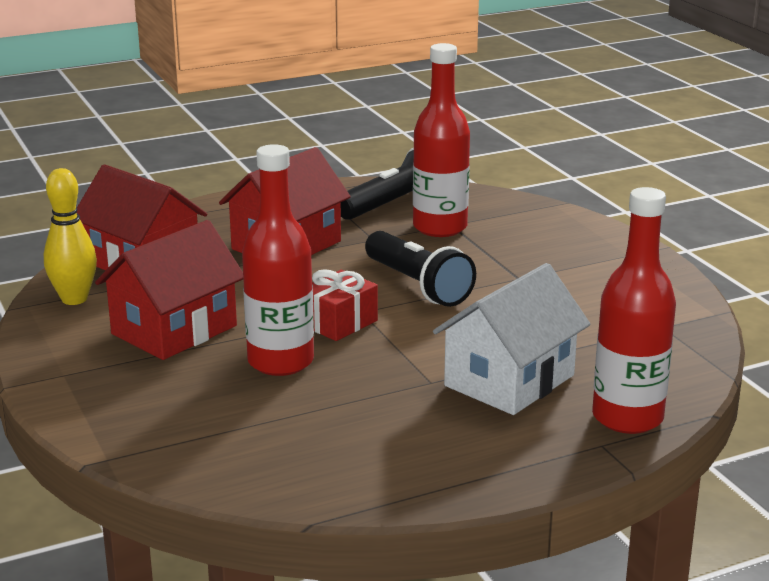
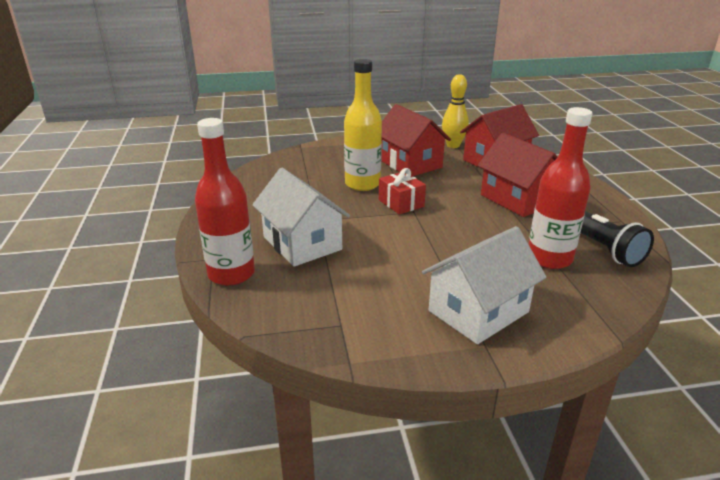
camera: 105 degrees right, 5 degrees up
red bottle [242,144,314,376] -> yellow bottle [344,59,382,191]
black flashlight [365,231,476,307] -> none
none -> white house [422,226,547,344]

